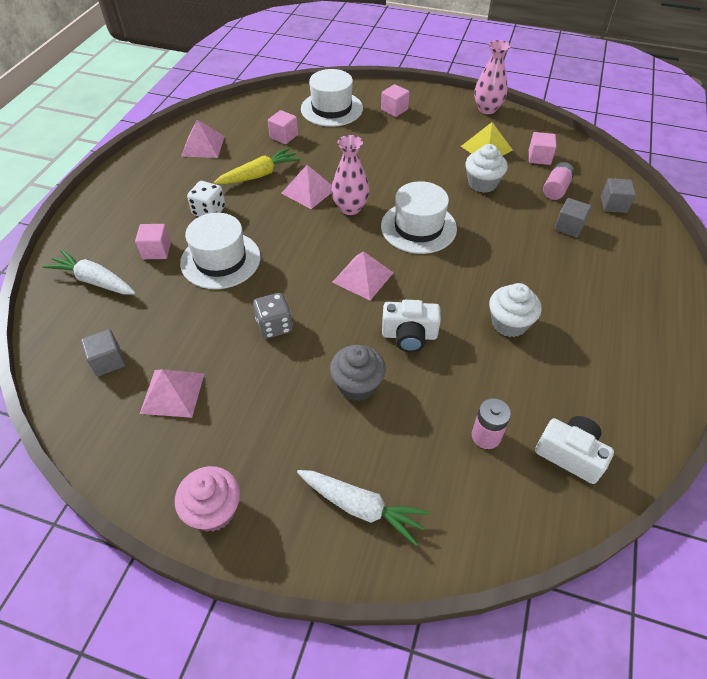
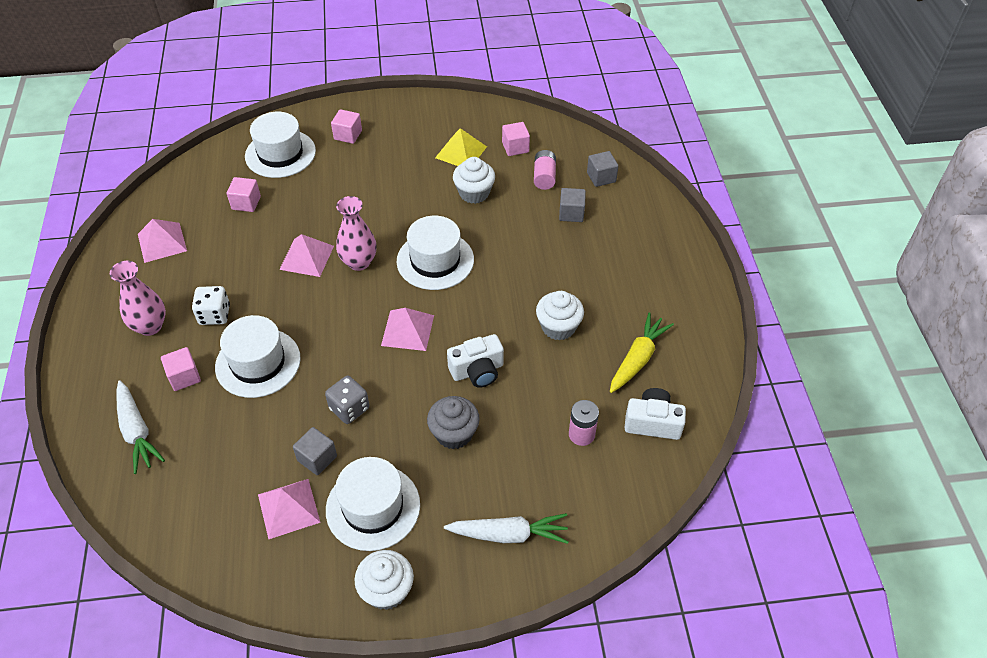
camera: 25 degrees left, 0 degrees up
white carrot [43,250,135,294] -> white carrot turned 120 degrees counterclockwise [117,380,165,474]
grey cube [81,329,126,377] -> grey cube moved to [293,427,337,475]
pink cupcake [175,466,240,532] -> white cupcake [354,550,414,610]
yellow carrot [214,147,301,184] -> yellow carrot moved to [610,312,674,393]
pink vase [474,40,511,114] -> pink vase moved to [110,261,166,336]
none -> white hat [326,457,420,551]

